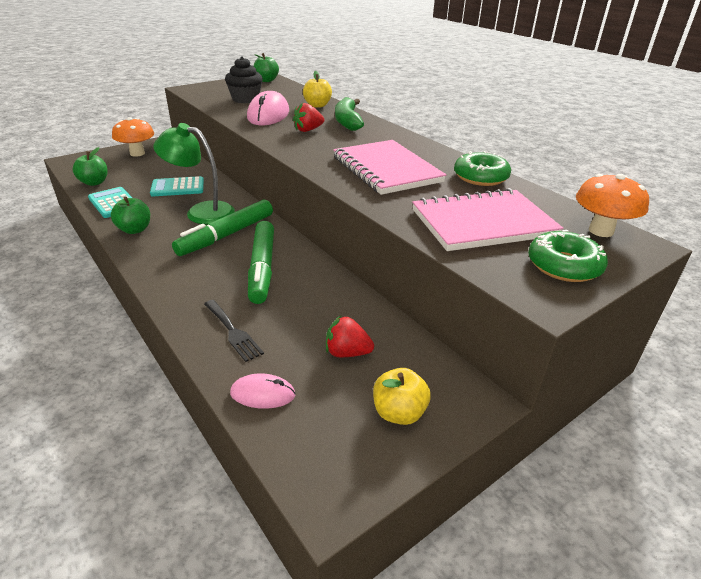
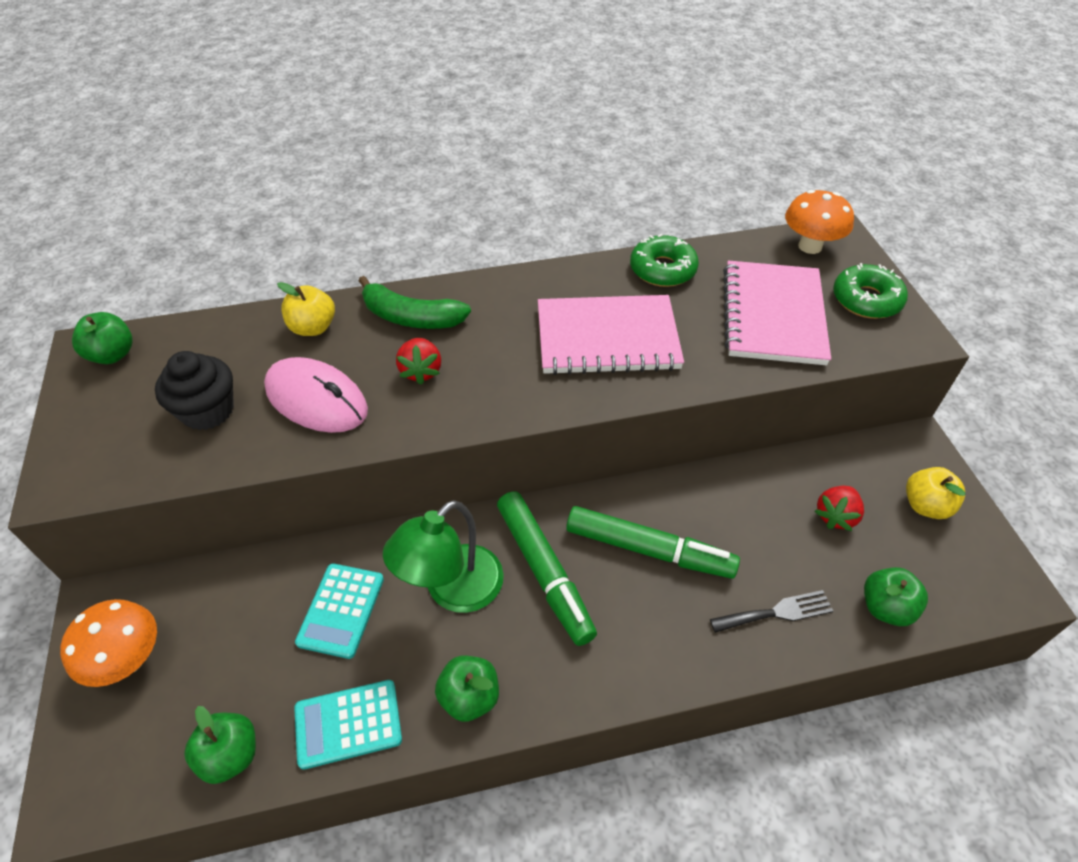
camera: 65 degrees left, 15 degrees up
pink mouse [230,373,296,409] -> green apple [864,567,928,626]

